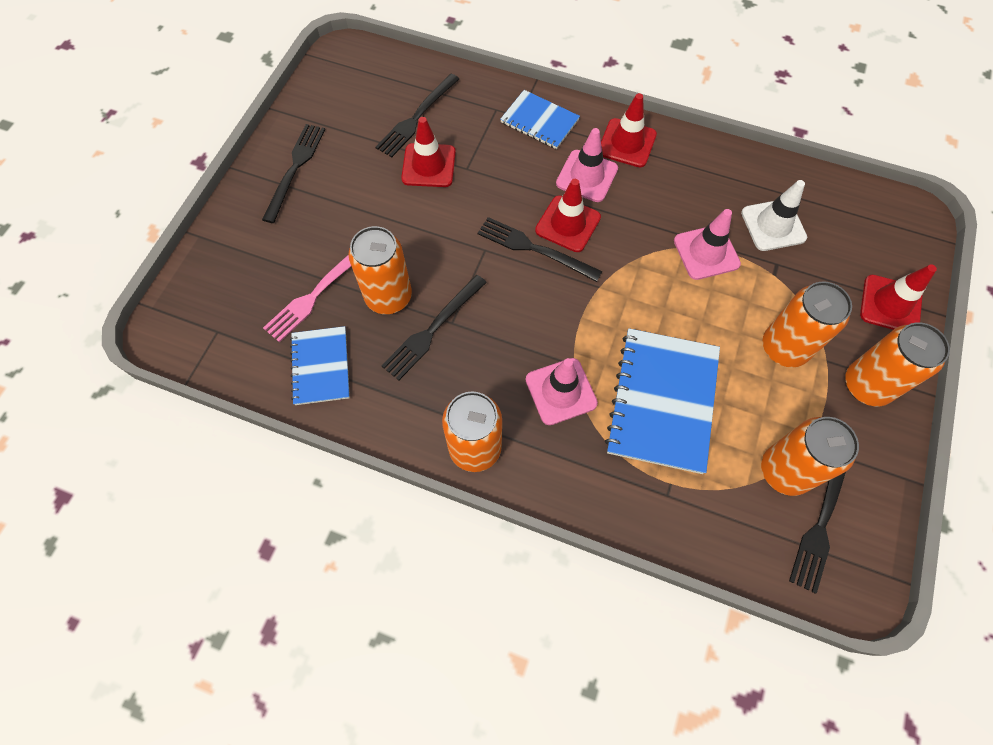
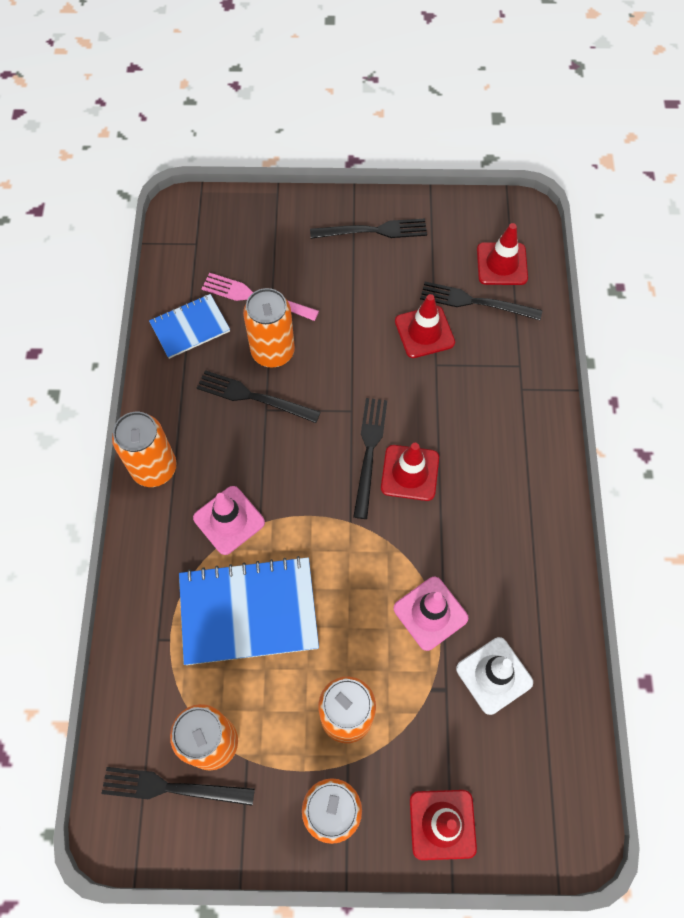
camera: 70 degrees right, 0 degrees up
blue notebook [500,90,580,149] -> none
pink traffic cone [556,128,618,202] -> none
red traffic cone [601,93,657,167] -> red traffic cone moved to [477,223,528,285]

